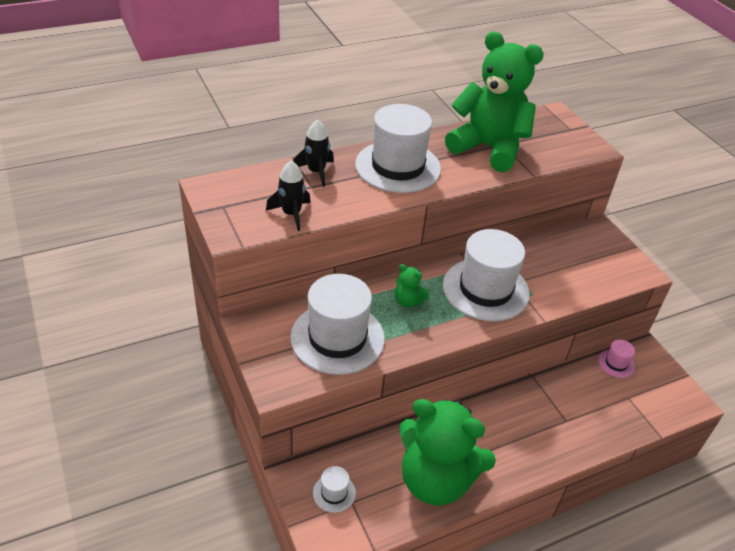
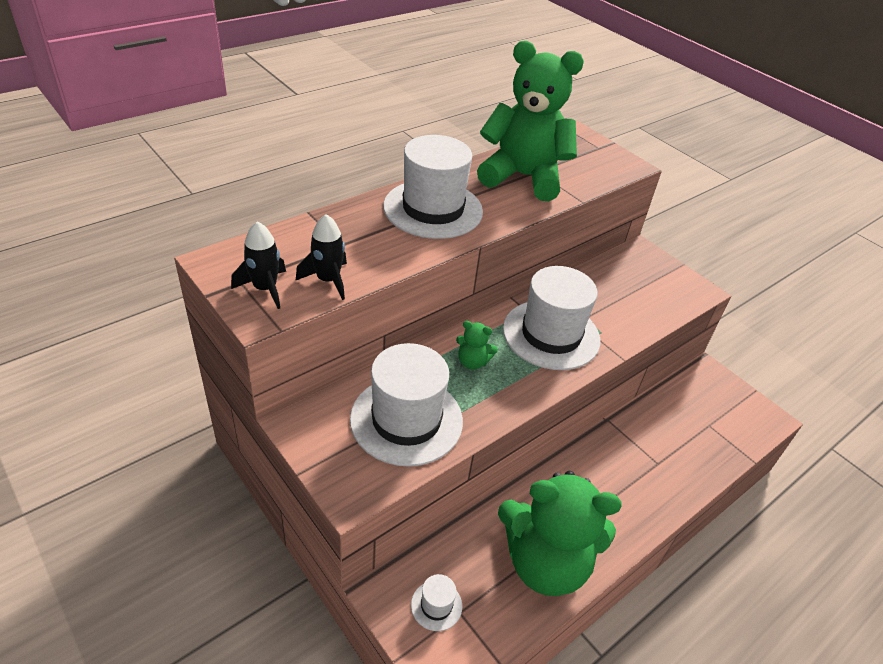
camera: 15 degrees left, 0 degrees up
black rocket [293,119,334,187] -> black rocket moved to [231,222,286,309]
pink hat [598,340,635,378] -> none

